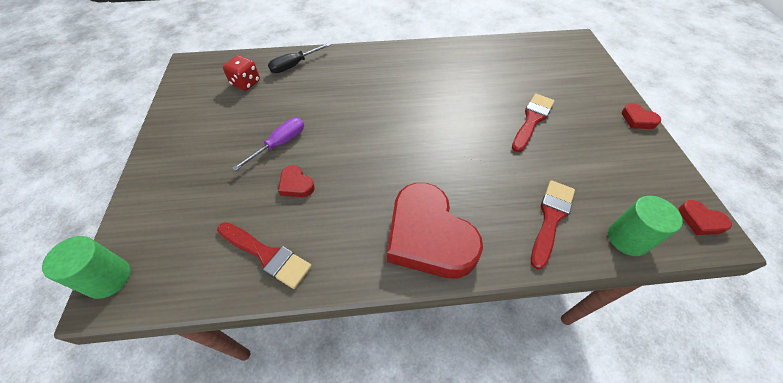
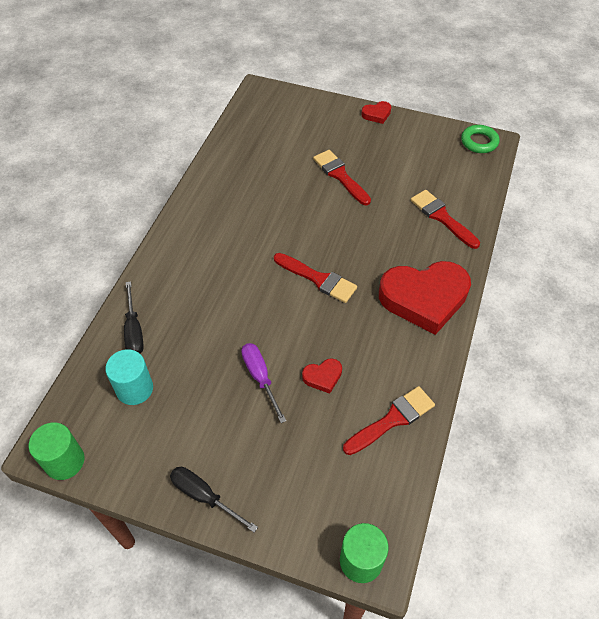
camera: 65 degrees left, 0 degrees up
red dice [223,55,260,91] -> turquoise cylinder [105,349,153,405]
green cylinder [608,196,683,256] -> green cylinder moved to [29,422,85,480]
red heart [679,200,732,235] -> green ring [461,125,499,153]
none -> black screwdriver [170,467,258,532]
none -> red brush [274,253,357,303]

